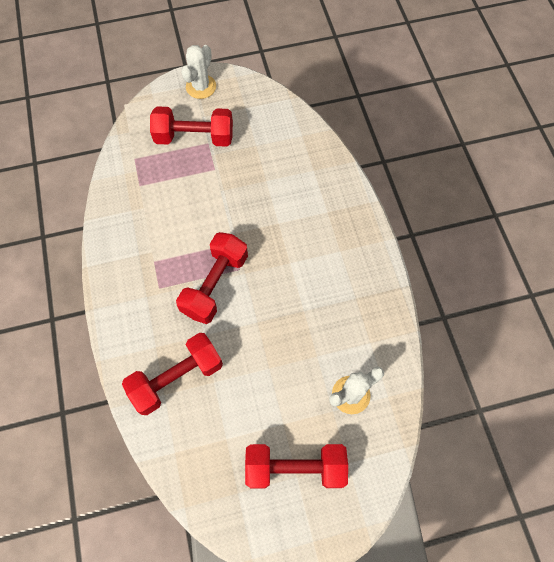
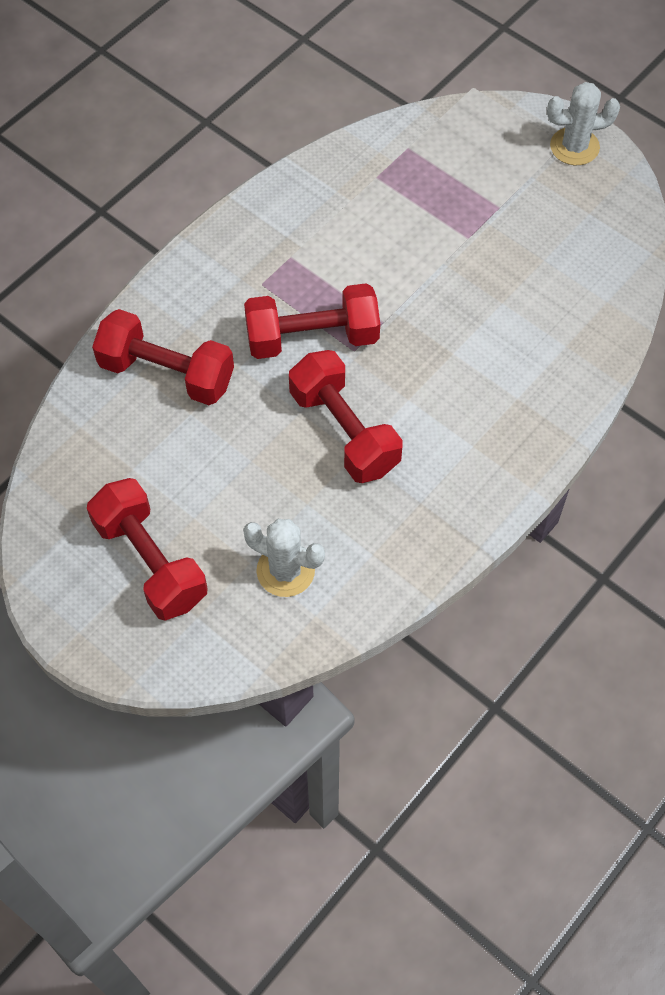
camera: 55 degrees right, 5 degrees down
red dumbbell [150,106,233,147] -> red dumbbell moved to [289,350,403,483]

